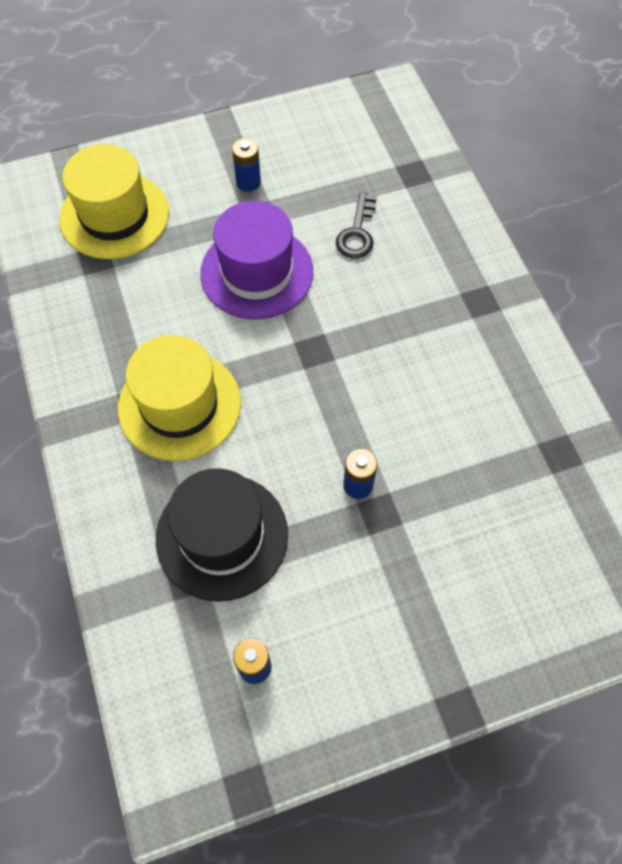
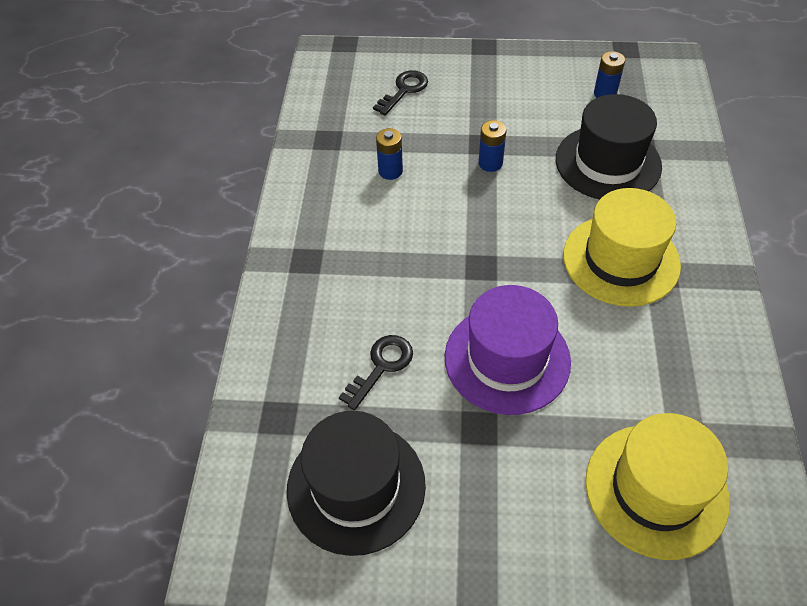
camera: 155 degrees left, 10 degrees down
blue battery [232,138,261,192] -> blue battery moved to [376,128,403,180]
none -> black hat [287,411,426,556]
none -> black key [373,70,428,115]

